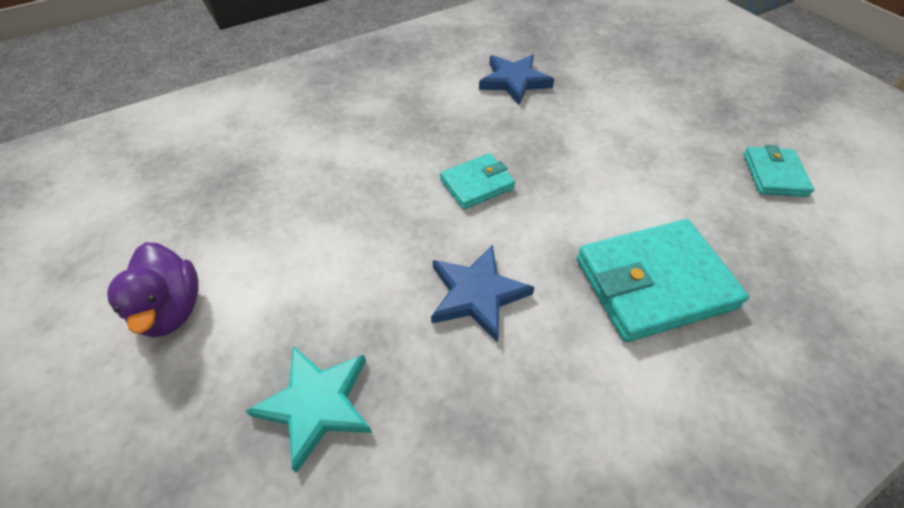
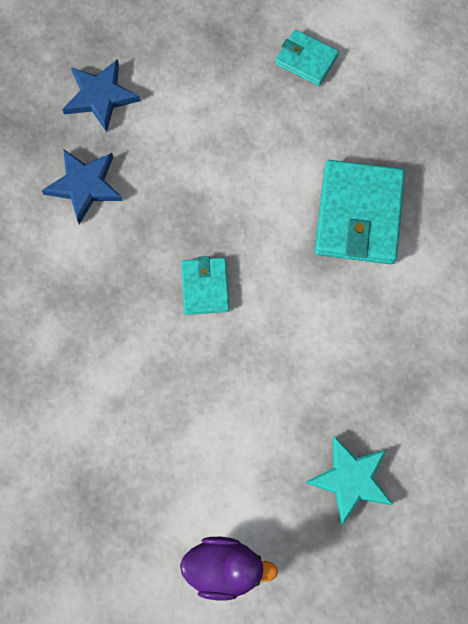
camera: 65 degrees left, 20 degrees up
blue star [431,244,535,343] -> blue star moved to [62,59,140,132]

